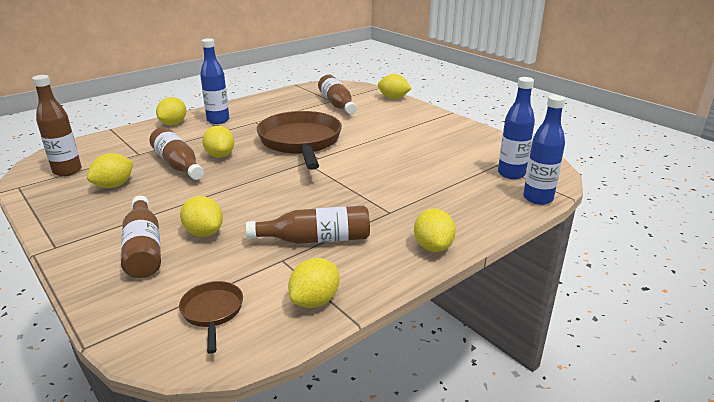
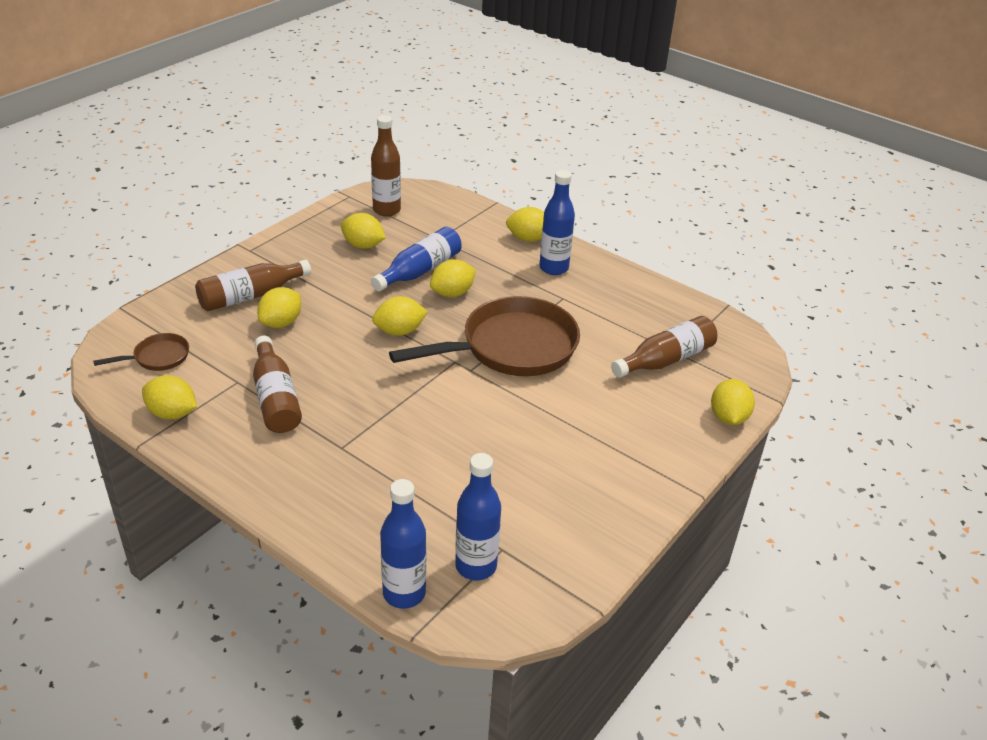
camera: 75 degrees right, 10 degrees up
brown bottle [149,127,204,180] -> blue bottle [371,227,462,291]
yellow lemon [414,208,456,252] -> yellow lemon moved to [372,296,428,336]

